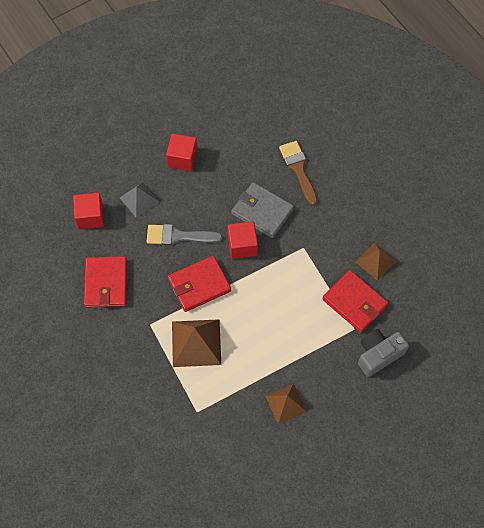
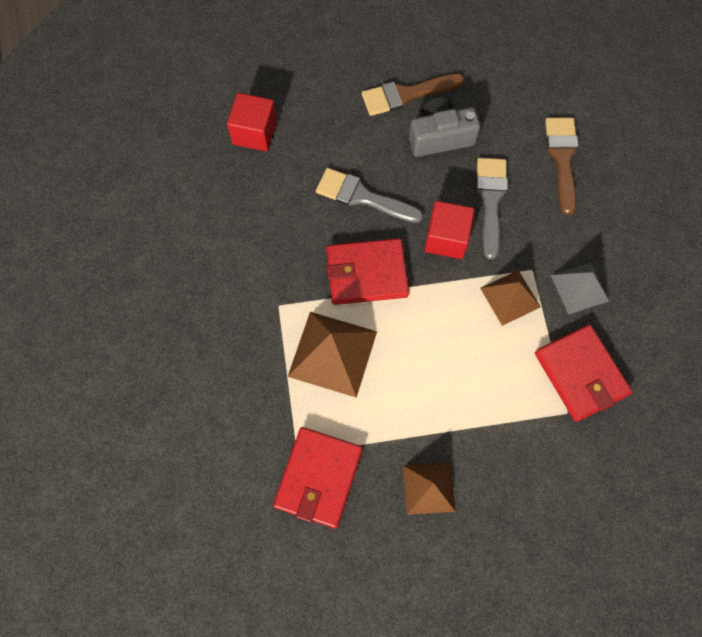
camera: 20 degrees right, 5 degrees up
red wallet [84,256,127,308] -> red wallet moved to [273,427,363,528]
grey pyramid [120,182,159,218] -> grey pyramid moved to [551,262,609,315]
red cube [166,134,198,171] -> brown brush [362,74,464,116]
grey wallet [231,182,294,238] -> grey brush [476,158,508,259]
brown pyramid [355,243,397,281] -> brown pyramid moved to [480,270,541,326]
grey camera [358,329,409,377] -> grey camera moved to [409,97,480,157]

